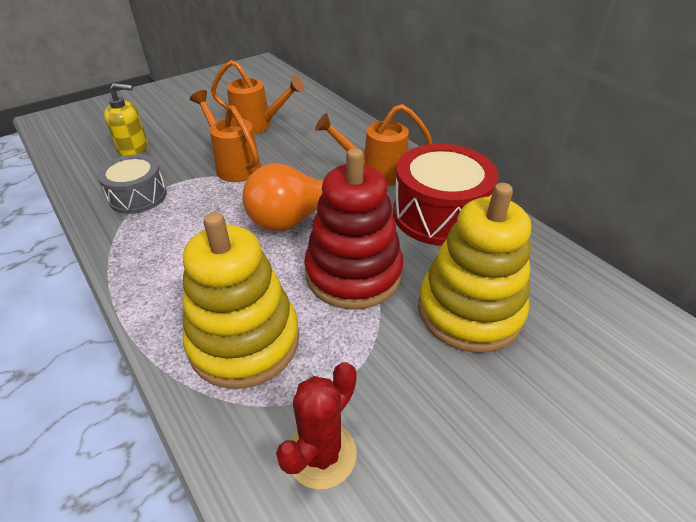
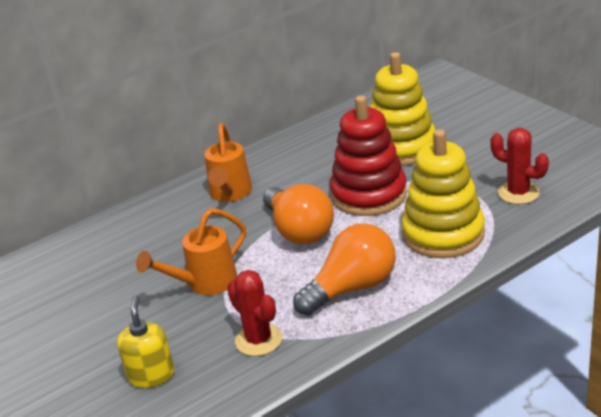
camera: 85 degrees left, 10 degrees down
grey drum [97,154,167,214] -> red cactus [227,270,282,356]
orange watering can [211,60,305,134] -> none
red drum [393,144,498,246] -> none
none -> orange light bulb [293,223,396,316]

